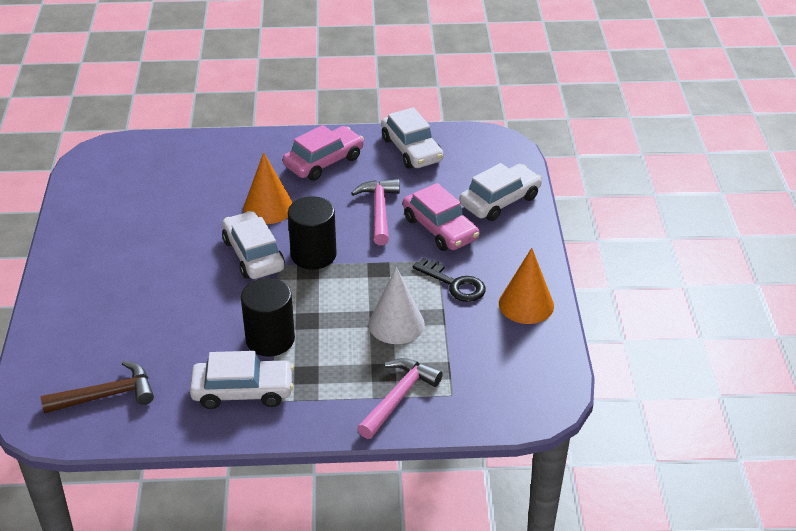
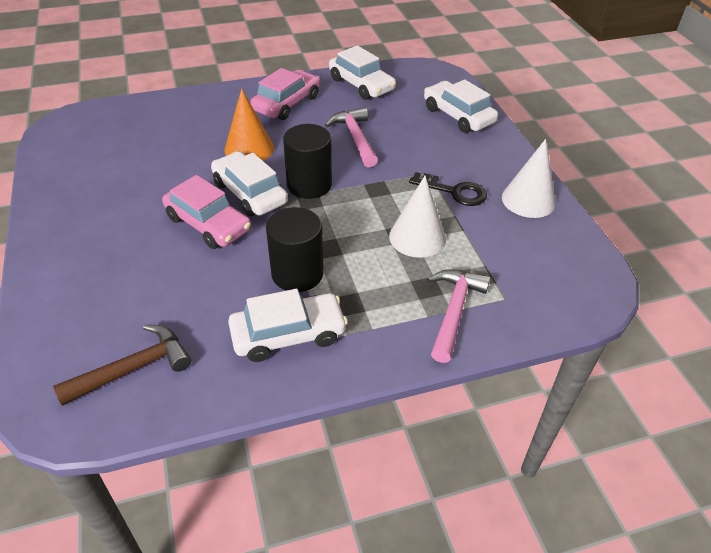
camera: 15 degrees left, 5 degrees up
pink car [403,183,479,251] -> pink car moved to [162,175,251,249]
white car [460,163,542,221] -> white car turned 75 degrees counterclockwise [424,79,498,133]
orange cone [499,248,554,324] -> white cone [502,139,556,218]

